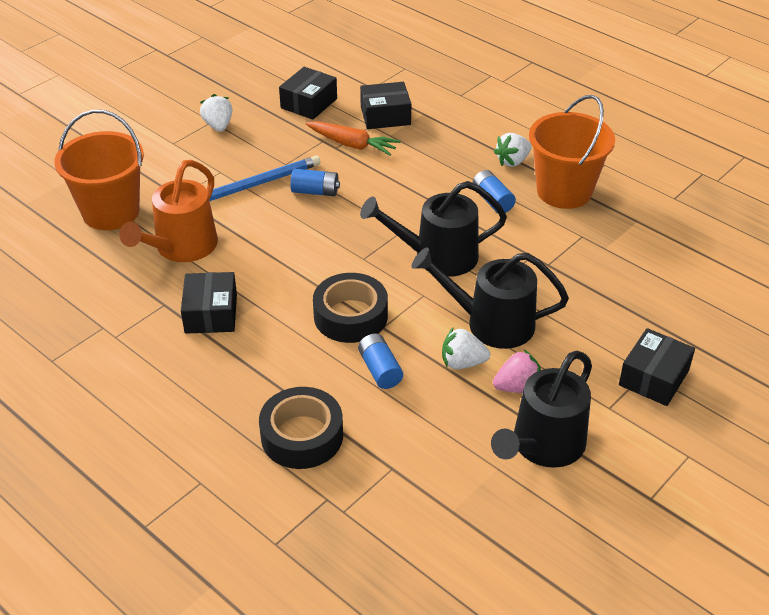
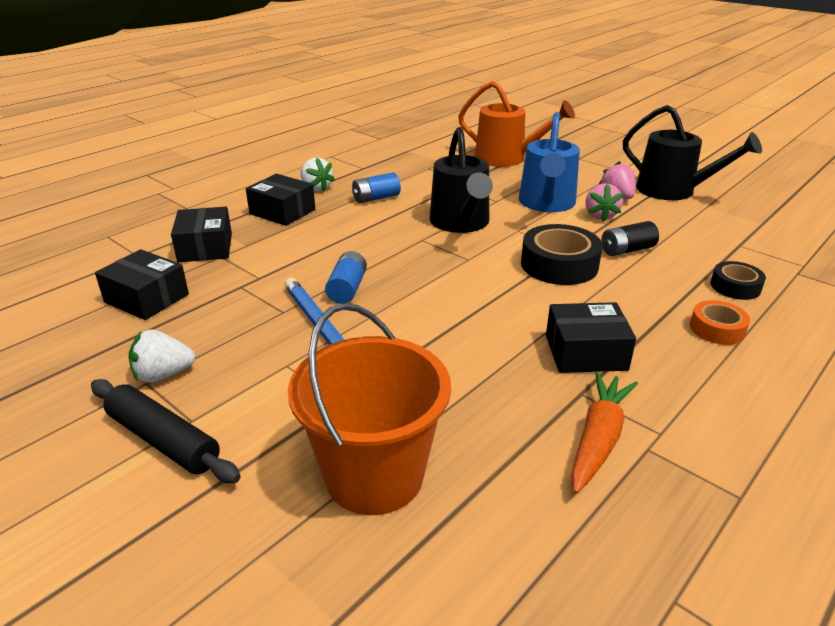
camera: 90 degrees left, 10 degrees down
orange watering can [119,160,218,262] -> orange watering can moved to [458,81,575,167]
black tape [259,387,343,469] -> black tape [711,261,766,300], size x0.58
orange carrot [306,121,401,156] -> orange carrot moved to [571,371,638,494]
blue battery [358,334,403,389] -> black battery [601,221,659,256]
black watering can [411,247,569,349] -> blue watering can [519,112,580,212]
white strawberry [442,327,490,369] -> pink strawberry [585,183,623,222]
orange bucket [529,95,615,209] -> none
black box [619,328,695,406] -> black box moved to [246,174,315,226]
none -> black rolling pin [91,379,241,483]
none -> orange tape [690,300,750,345]

